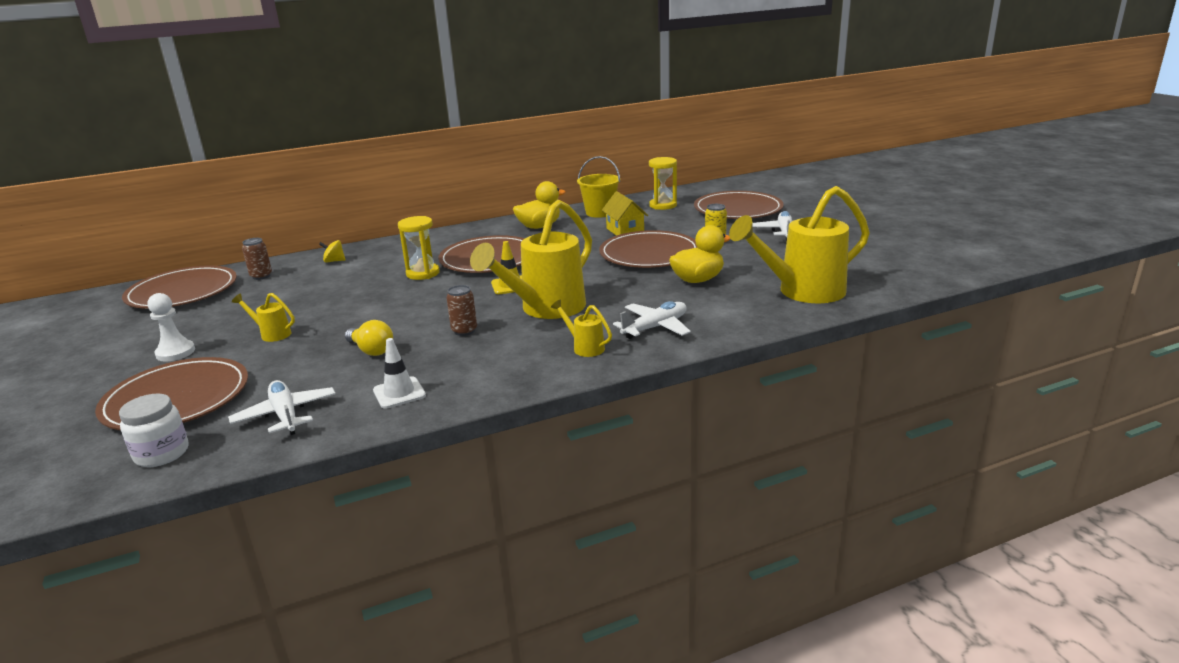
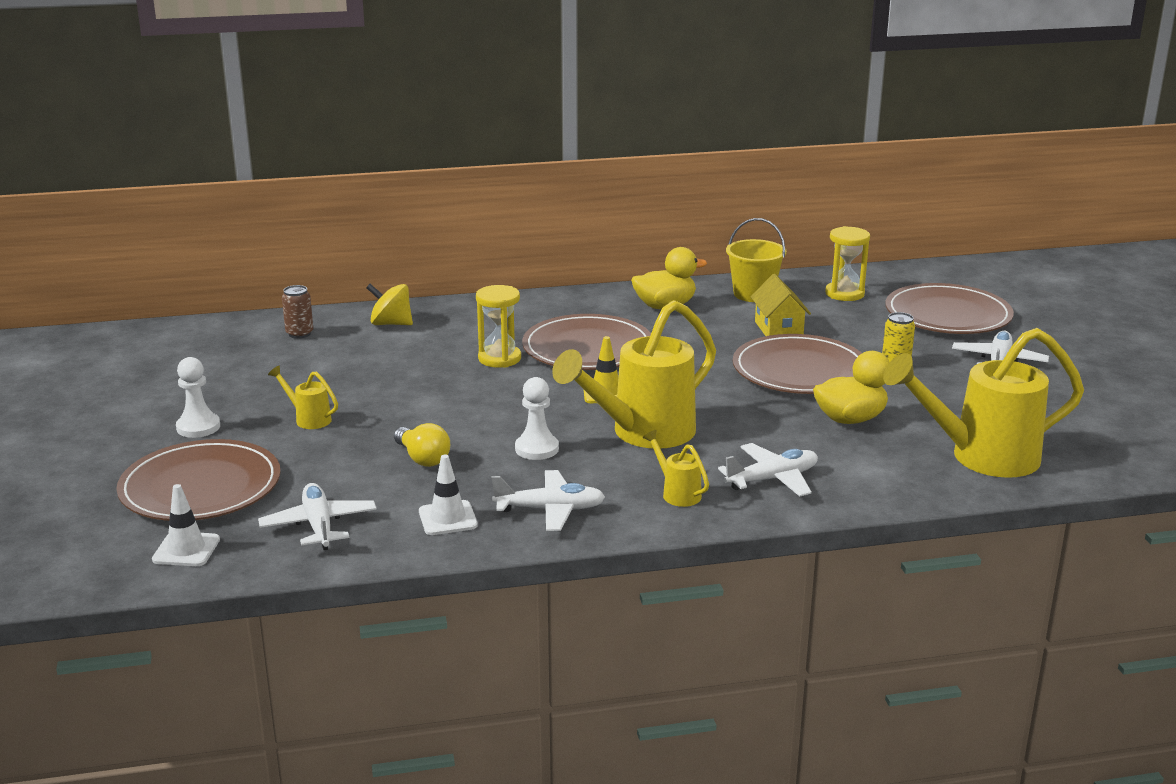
camera: 10 degrees right, 0 degrees up
white jar [119,394,189,467] -> white traffic cone [152,484,220,566]
brown plate [122,265,237,309] -> none
yellow spinning top [319,240,346,263] -> yellow spinning top [366,284,413,325], size x1.52
brown can [446,285,477,336] -> white pawn [515,377,559,460]
none -> white plane [492,470,605,531]

